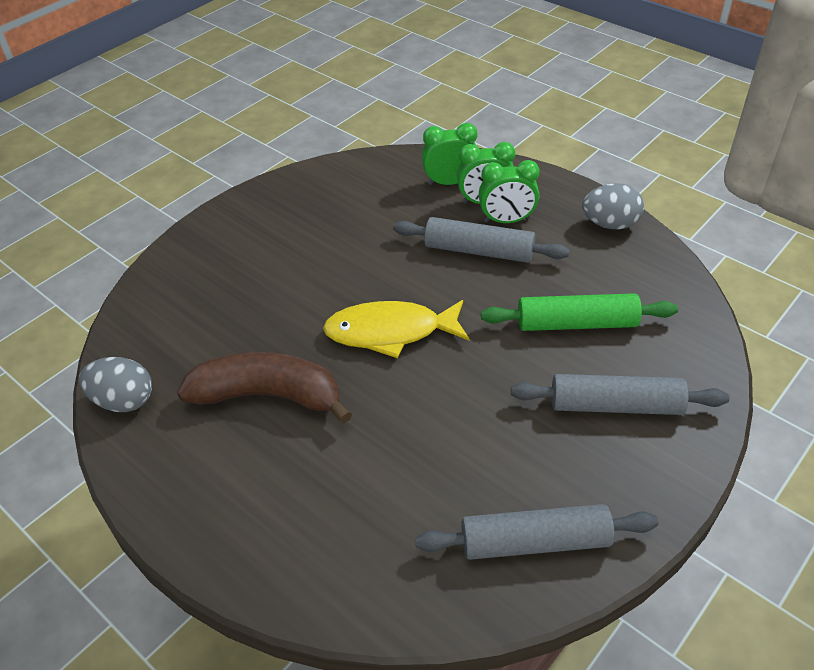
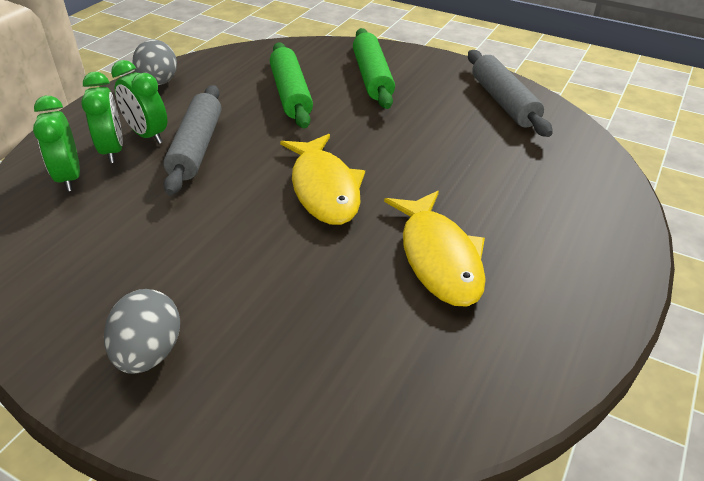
camera: 105 degrees left, 5 degrees down
grey egg [79,357,152,412] -> grey egg moved to [104,289,180,374]
brown banana [177,352,352,423] -> yellow fish [384,191,486,307]
green clock [479,160,539,223] -> green clock turned 150 degrees clockwise [111,60,167,144]
grey rolling pin [511,374,730,415] -> green rolling pin [353,28,395,109]

